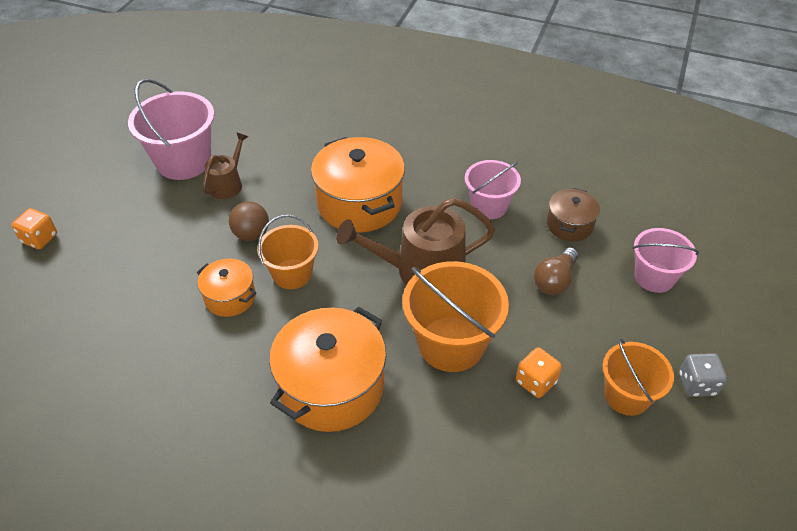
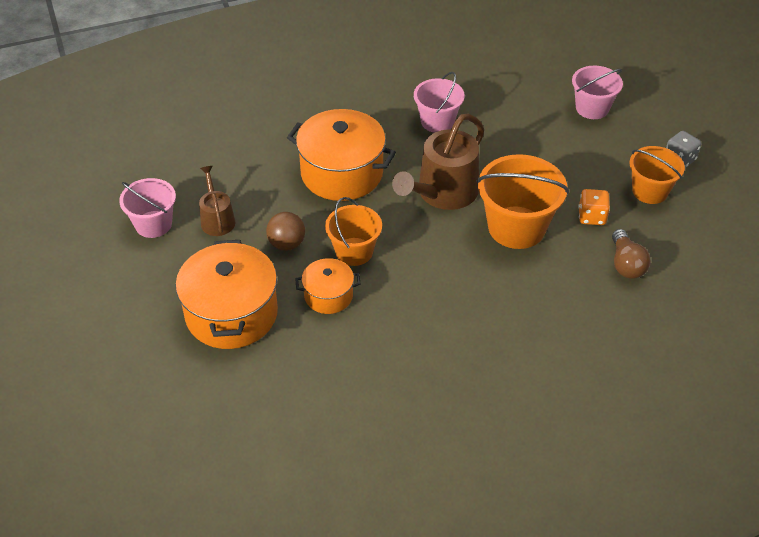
camera: 40 degrees left, 0 degrees up
orange dice [11,208,57,249] -> none
pink bucket [128,79,215,180] -> pink bucket [119,178,176,238], size x0.64
orange pot [269,307,386,432] -> orange pot moved to [176,240,278,349]
brown light bulb [534,247,578,295] -> brown light bulb moved to [612,229,650,279]
brown pot [547,188,600,241] -> none

